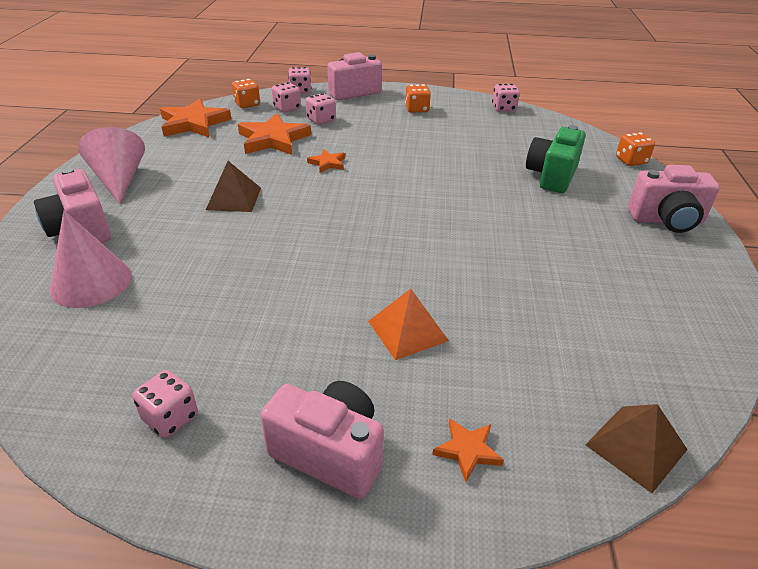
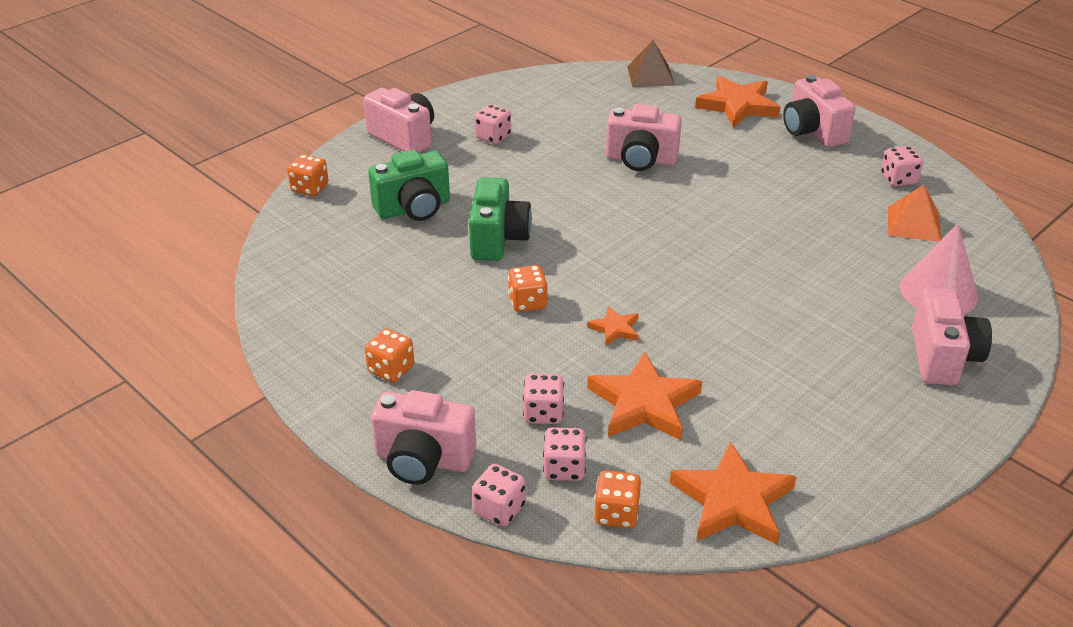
camera: 140 degrees left, 0 degrees up
pink cone [78,127,145,204] -> none
brown pyramid [206,161,261,212] -> none
orange pyramid [368,289,449,360] -> orange pyramid moved to [888,185,941,242]
orange star [432,419,504,482] -> orange star [695,76,780,127], size x1.99
pink dice [492,84,520,112] -> pink dice moved to [474,104,511,144]
none -> green camera [469,177,532,261]
none -> orange dice [508,265,548,312]
none -> pink camera [606,104,682,171]

